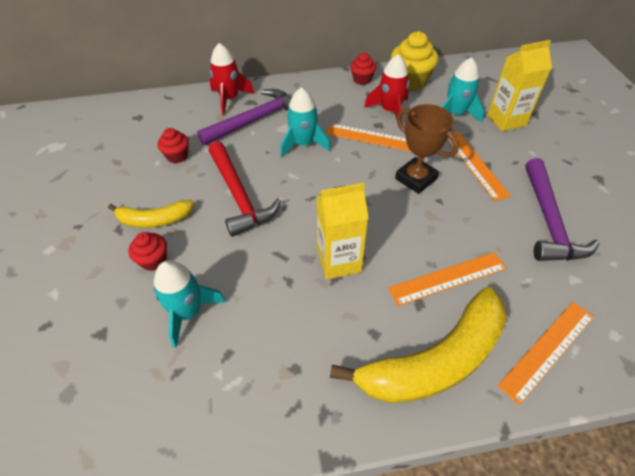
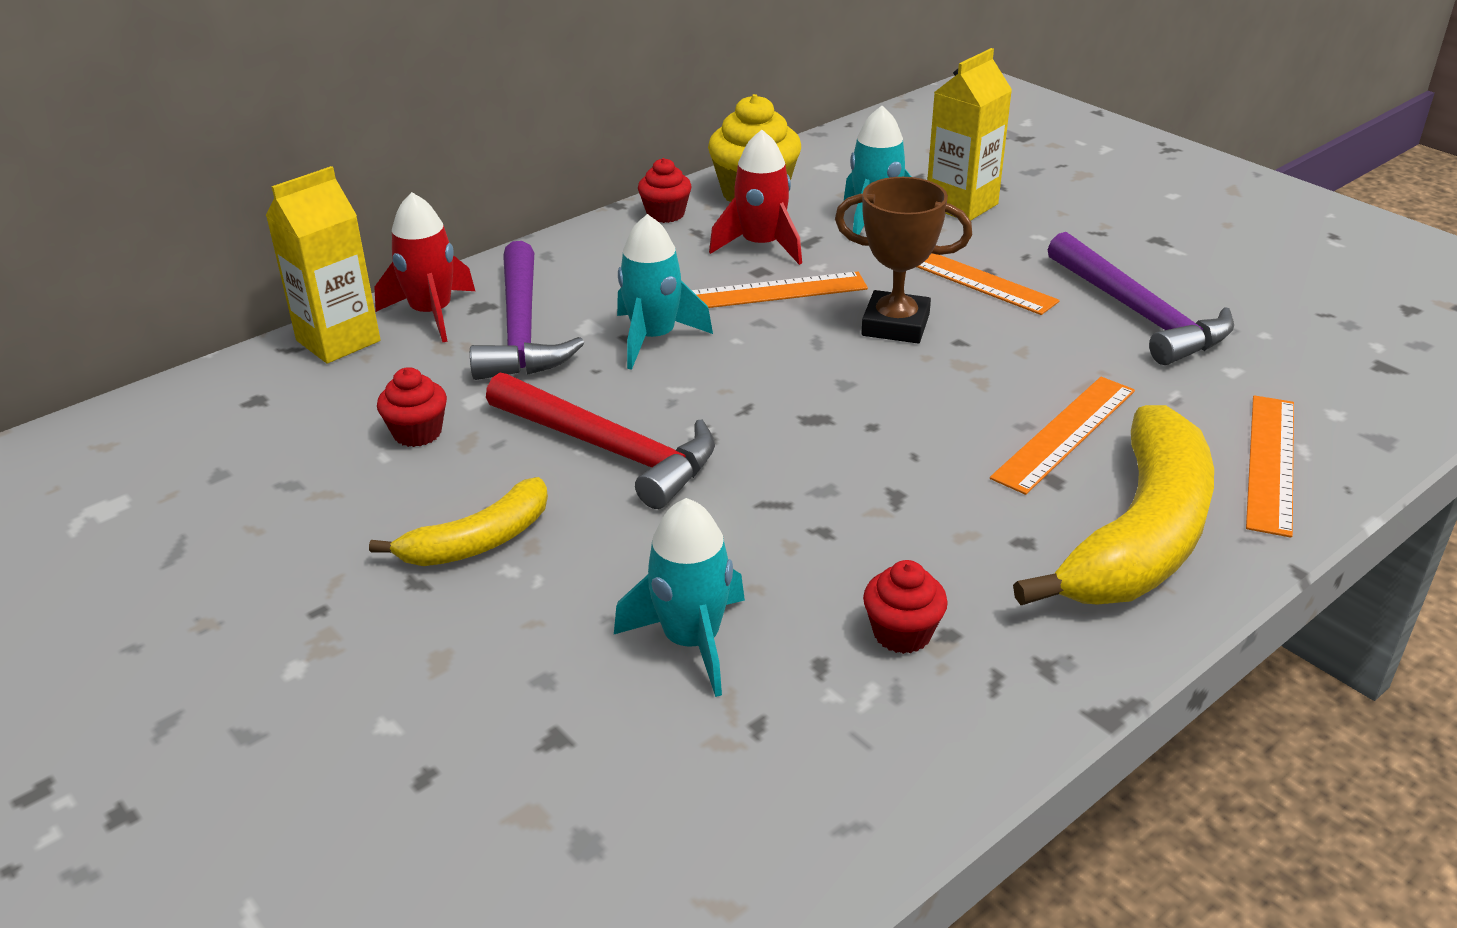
camera: 30 degrees left, 15 degrees down
red cupcake [128,232,167,271] -> red cupcake moved to [863,560,948,654]
purple hammer [197,89,292,145] -> purple hammer turned 150 degrees clockwise [470,241,584,380]
yellow carton [316,183,369,279] -> yellow carton moved to [266,166,381,364]

